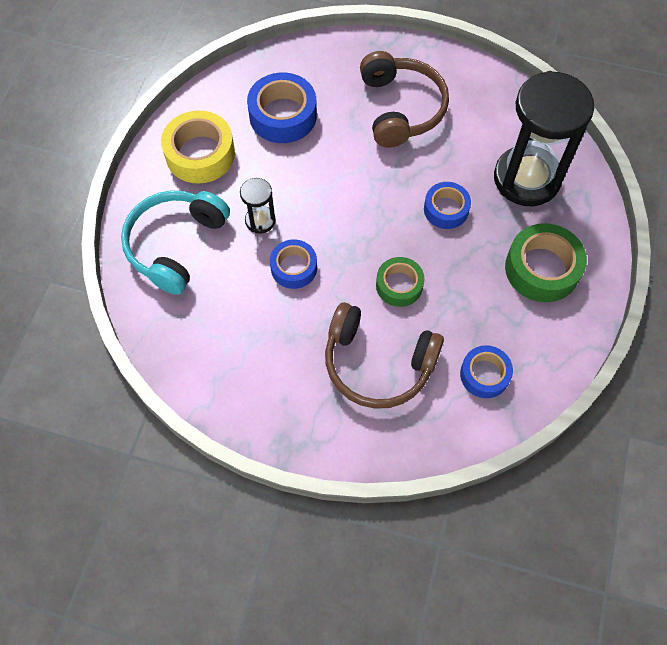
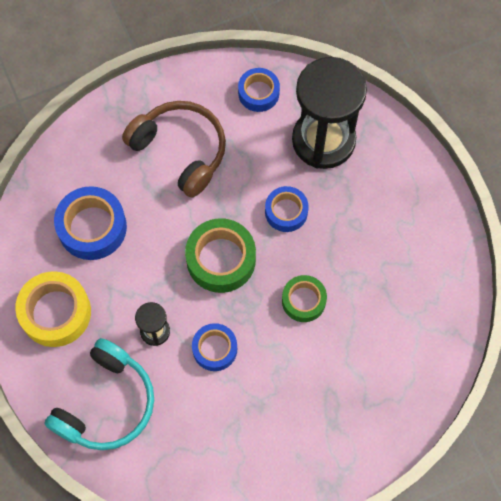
camera: 40 degrees left, 5 degrees up
turquoise headphones [121,191,230,295] -> turquoise headphones turned 135 degrees counterclockwise [44,338,154,450]
brown headphones [325,302,444,409] -> none
blue tape [460,345,513,398] -> blue tape moved to [238,68,280,112]
green tape [505,223,587,302] -> green tape moved to [185,218,256,293]

